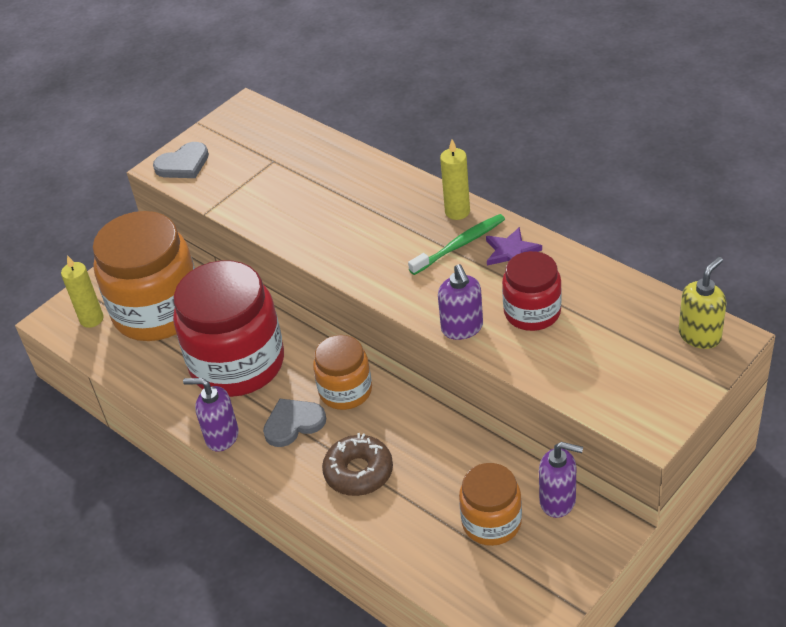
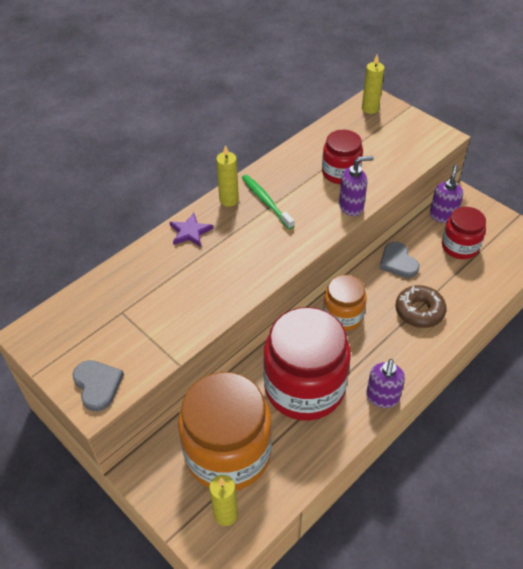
camera: 90 degrees left, 5 degrees up
grey heart [263,399,326,447] -> grey heart moved to [379,242,420,278]
orange jar [459,463,522,546] -> red jar [442,207,486,259]
purple star [486,227,542,265] -> purple star moved to [169,213,213,247]
yellow soap dispenser [679,257,727,349] -> yellow candle [362,54,385,114]

